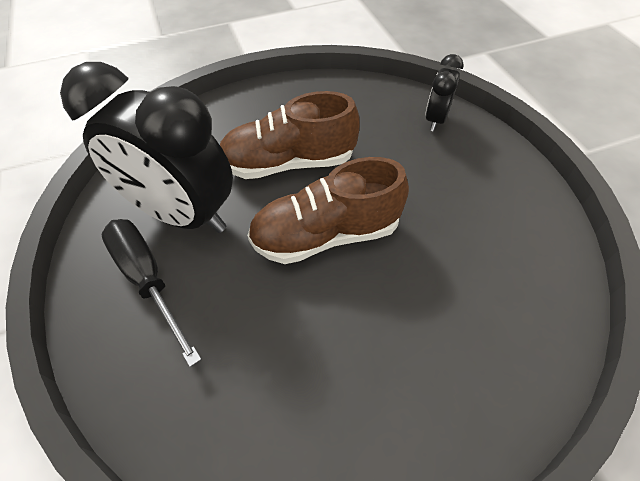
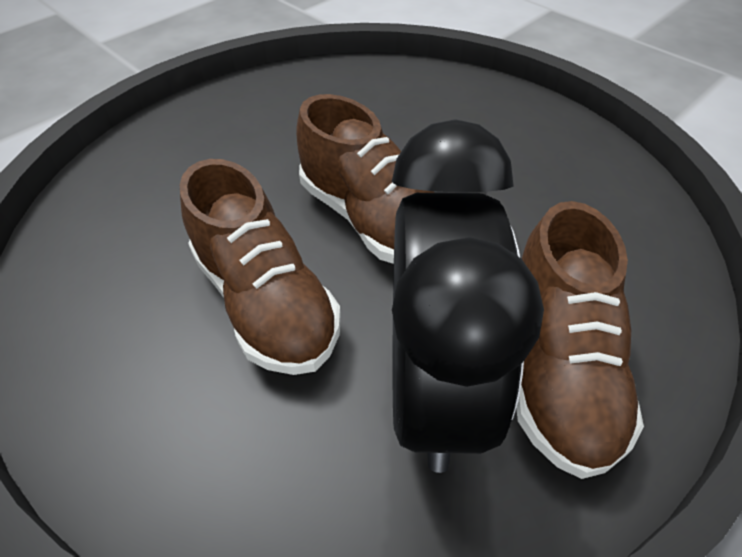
camera: 115 degrees left, 5 degrees down
black screwdriver [102,219,202,367] -> brown shoe [516,201,644,479]
black clock [425,54,464,131] -> none

